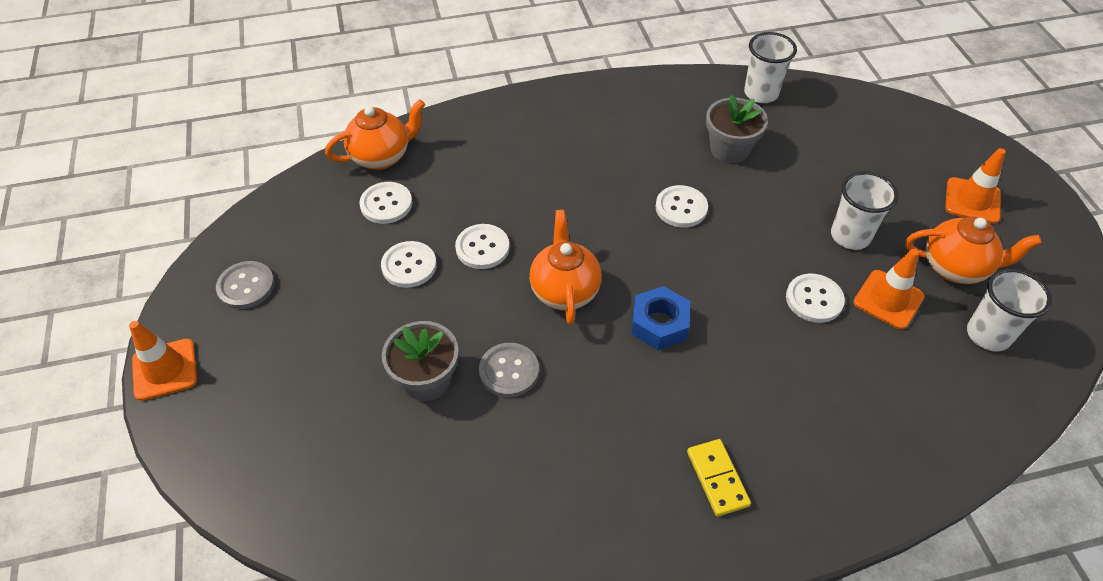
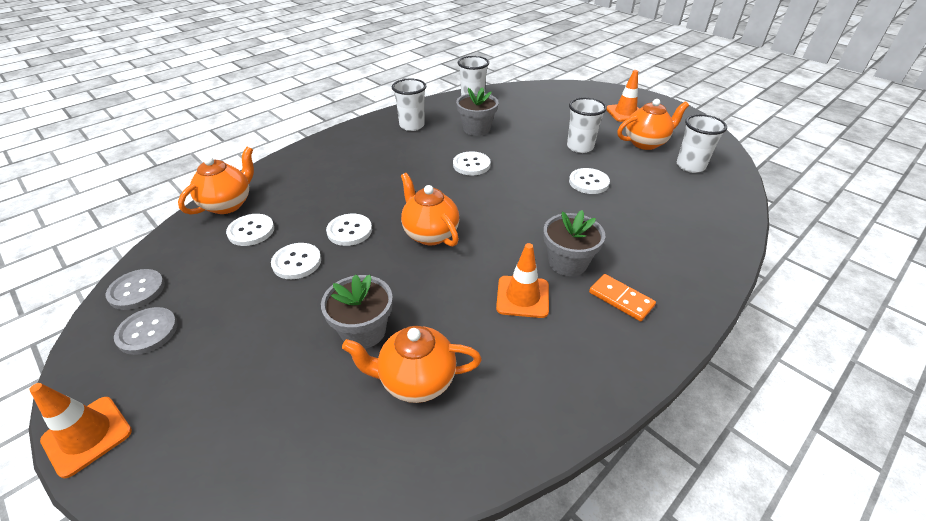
camera: 30 degrees left, 10 degrees down
grey button [479,343,539,397] -> grey button moved to [106,269,165,310]
blue nut [631,286,690,350] -> none
yellow domino [687,439,751,517] -> orange domino [589,274,656,321]
orange traffic cone [853,249,925,329] -> orange traffic cone moved to [496,243,549,318]
none -> orange teapot [342,326,482,403]
none -> white cup [392,79,426,131]
none -> grey flower pot [543,210,605,276]

